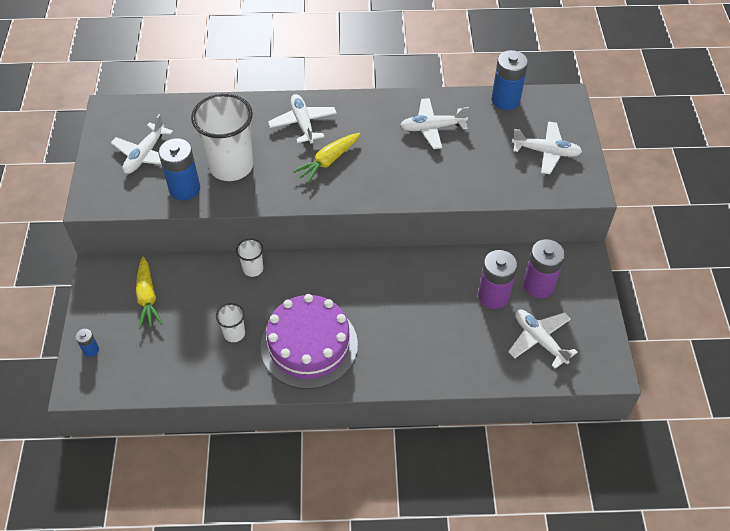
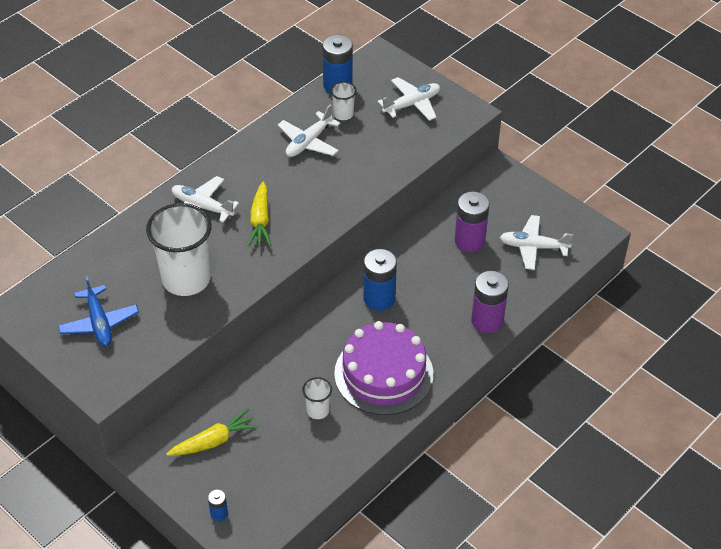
camera: 45 degrees left, 5 degrees down
white plane [111,114,173,174] -> blue plane [58,276,139,347]
yellow carrot [136,257,163,329] -> yellow carrot turned 60 degrees counterclockwise [167,409,259,456]
blue battery [158,138,200,200] -> blue battery moved to [363,249,397,311]
white cup [236,239,263,277] -> white cup moved to [330,82,356,120]
purple battery [523,239,565,298] -> purple battery moved to [471,271,509,333]

